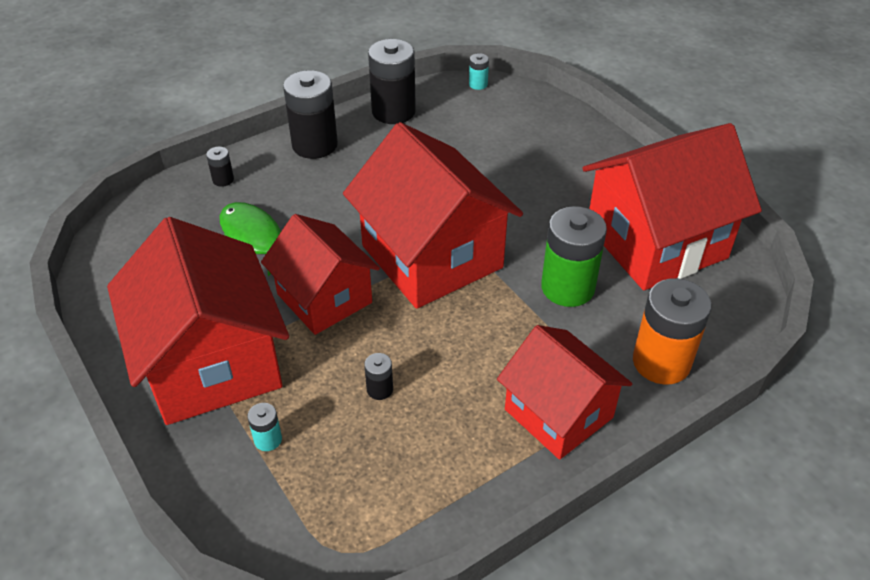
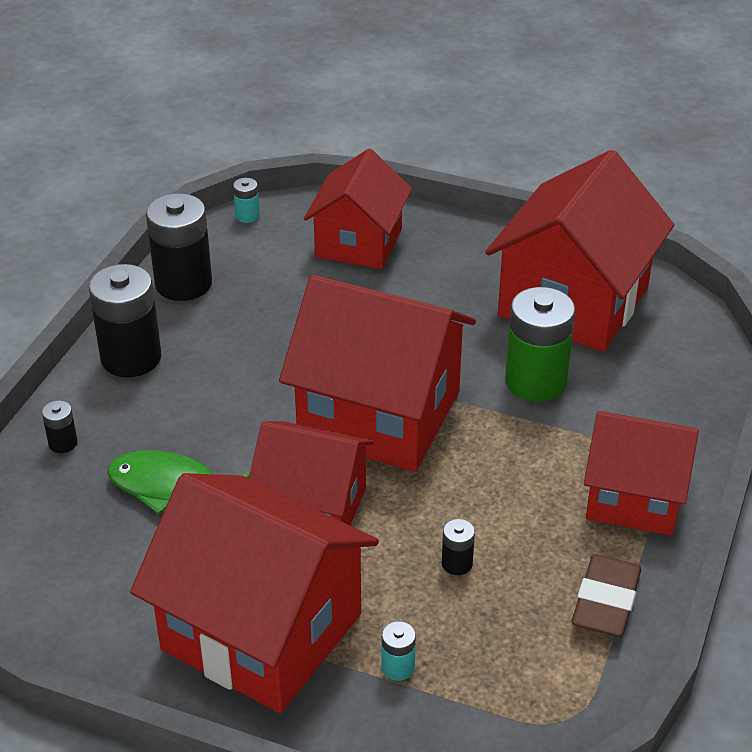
camera: 35 degrees left, 5 degrees down
orange battery [633,278,712,385] -> none
none -> red house [304,149,412,269]
none -> brown eraser [572,554,641,637]

